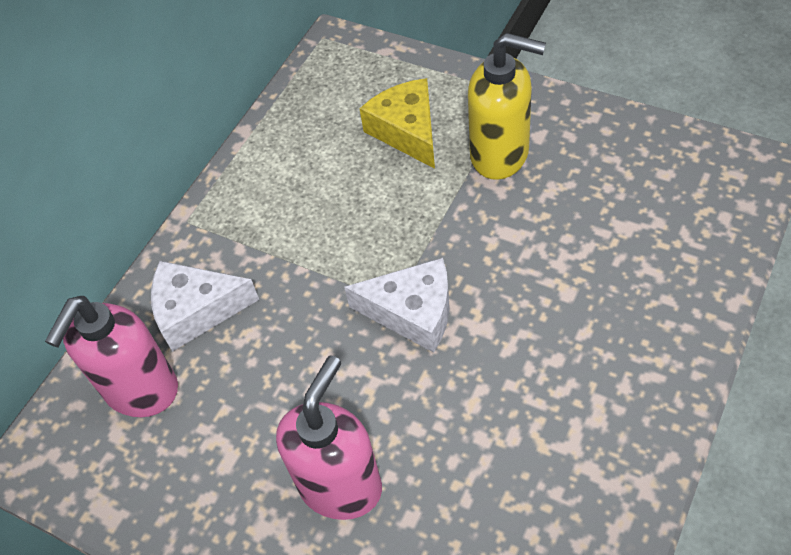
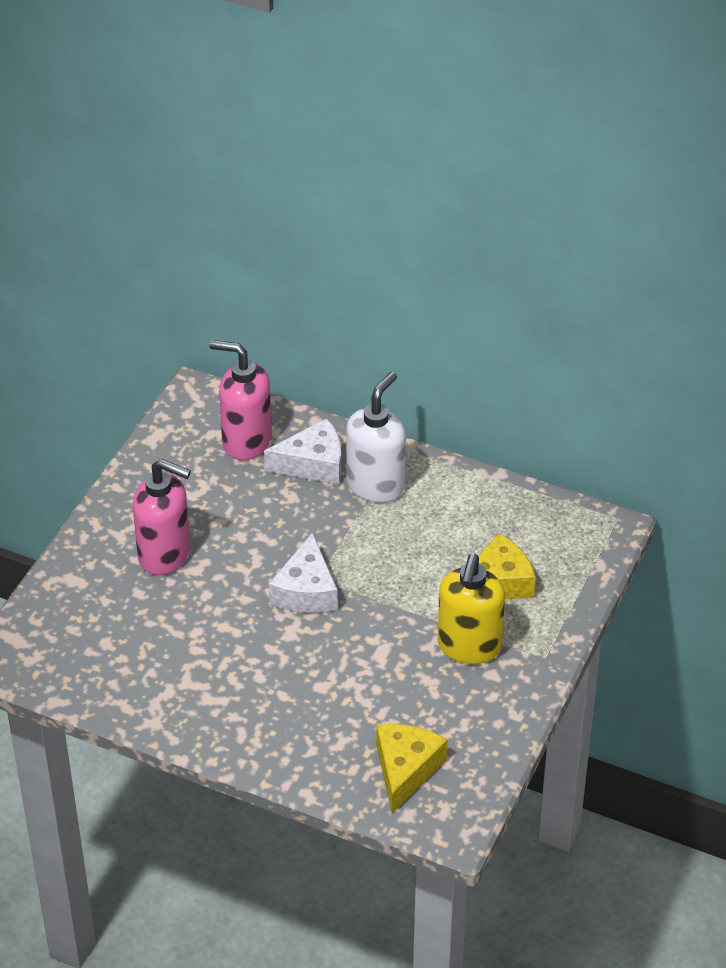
camera: 80 degrees right, 10 degrees down
white cheese [151,261,259,352] -> white cheese turned 90 degrees clockwise [264,419,341,484]
none -> white soap dispenser [346,372,406,503]
none -> yellow cheese [376,724,447,813]

